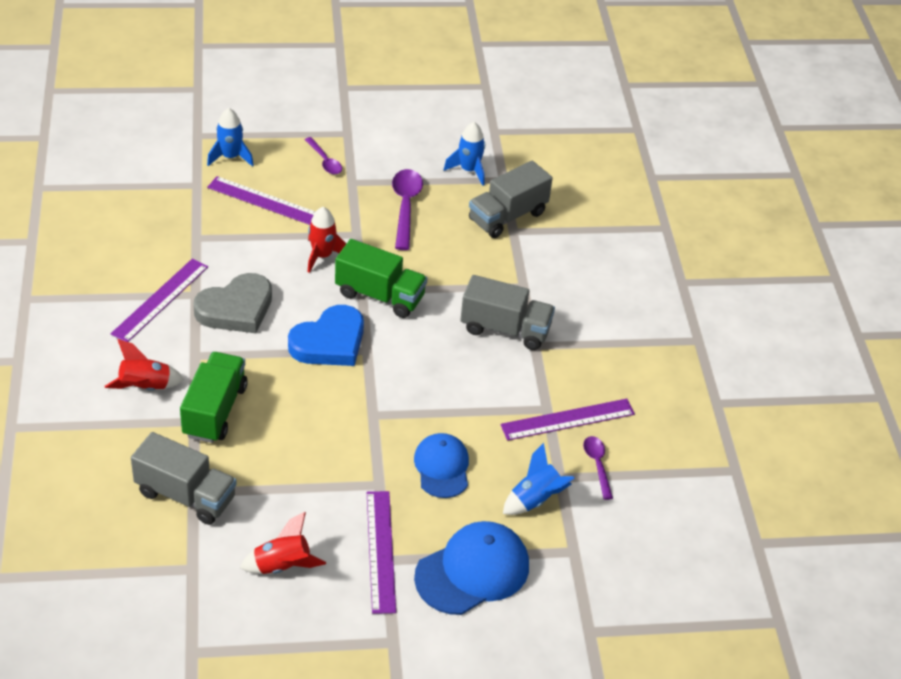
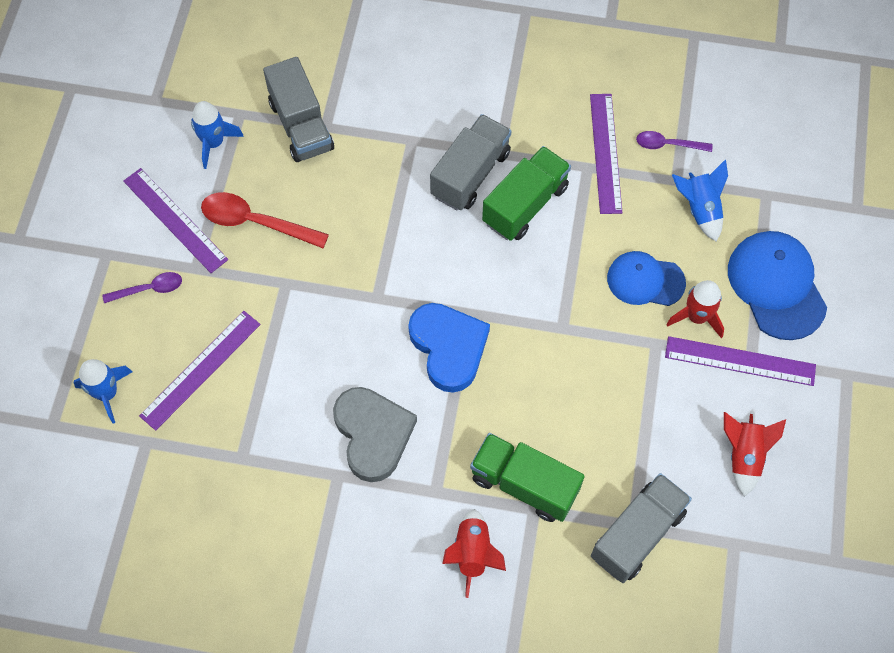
camera: 70 degrees left, 20 degrees up
purple ruler [111,258,208,342] -> purple ruler moved to [123,168,228,273]
red rocket [307,207,346,273] -> red rocket moved to [666,280,724,338]
green truck [335,239,427,318] -> green truck moved to [482,146,571,241]
purple spoon [392,169,423,250] -> red spoon [201,192,329,248]

